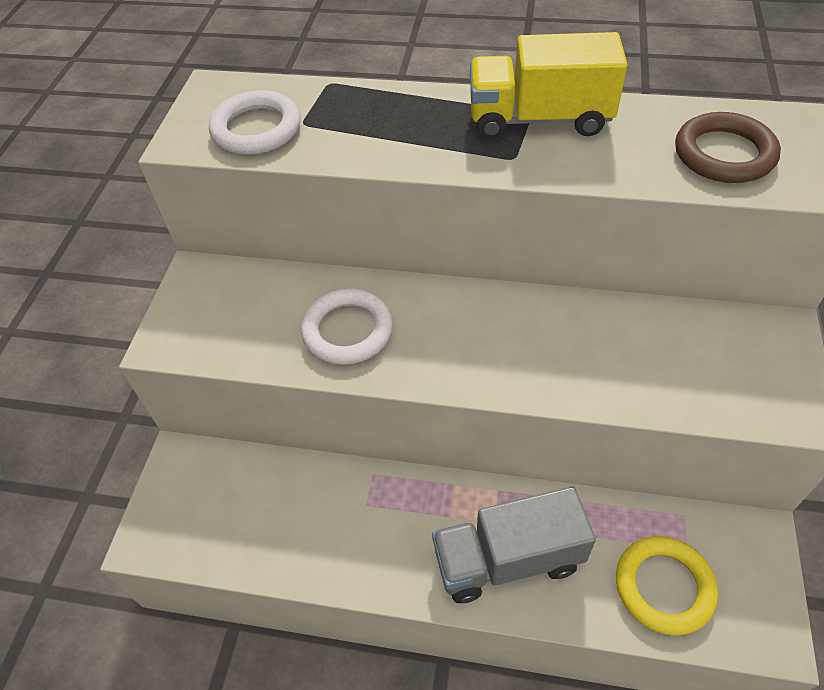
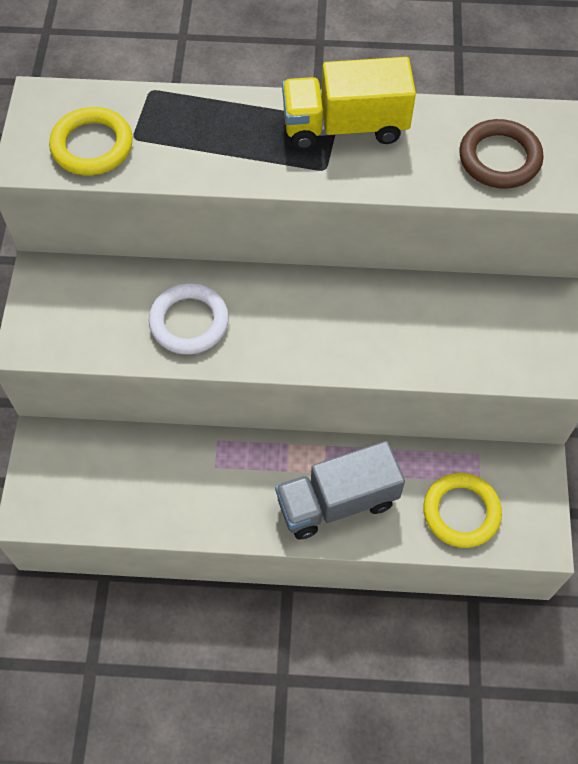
camera: 10 degrees left, 10 degrees up
white ring [209,90,300,155] -> yellow ring [49,107,133,175]

